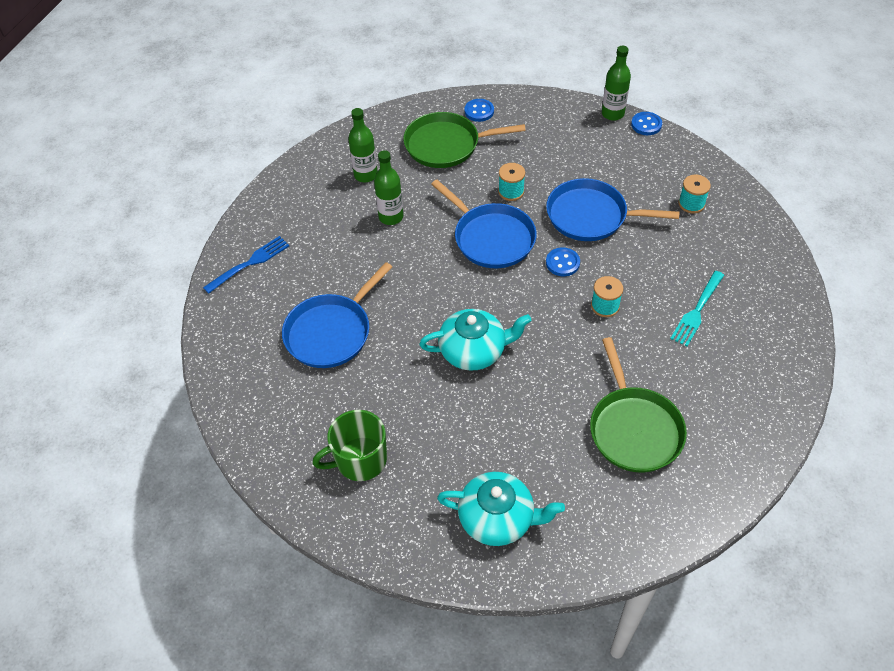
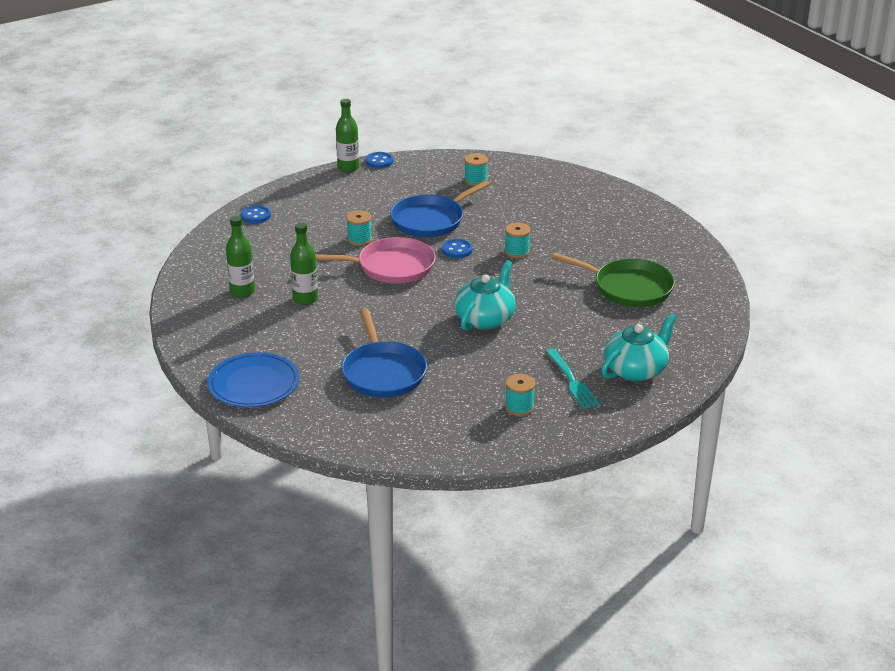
camera: 55 degrees left, 20 degrees down
blue fork [203,236,289,294] -> blue plate [208,352,300,407]
green mug [313,410,387,481] -> turquoise spool [505,374,535,416]
green pan [403,112,526,168] -> none
blue pan [431,180,537,268] -> pink pan [316,237,436,284]
turquoise fork [670,271,724,346] -> turquoise fork moved to [546,349,600,409]

